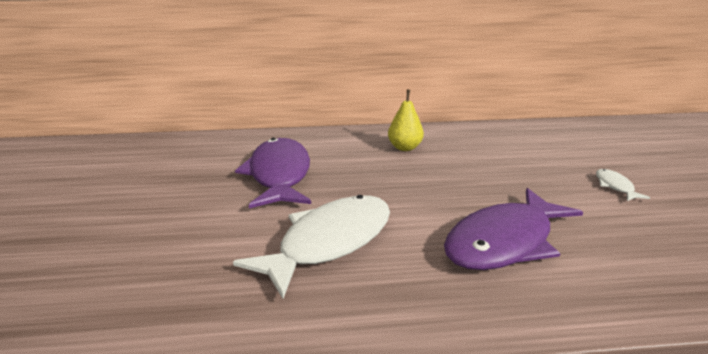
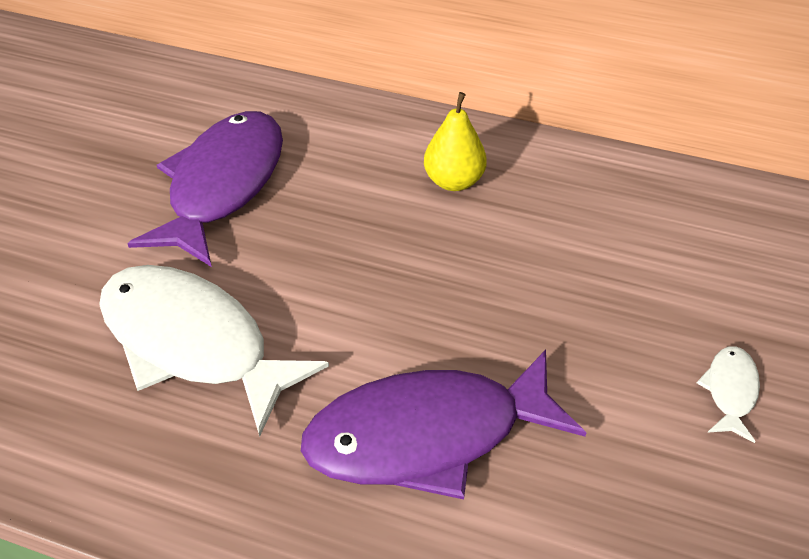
camera: 25 degrees right, 20 degrees up
white fish [233,195,390,299] -> white fish turned 120 degrees counterclockwise [99,265,329,437]

